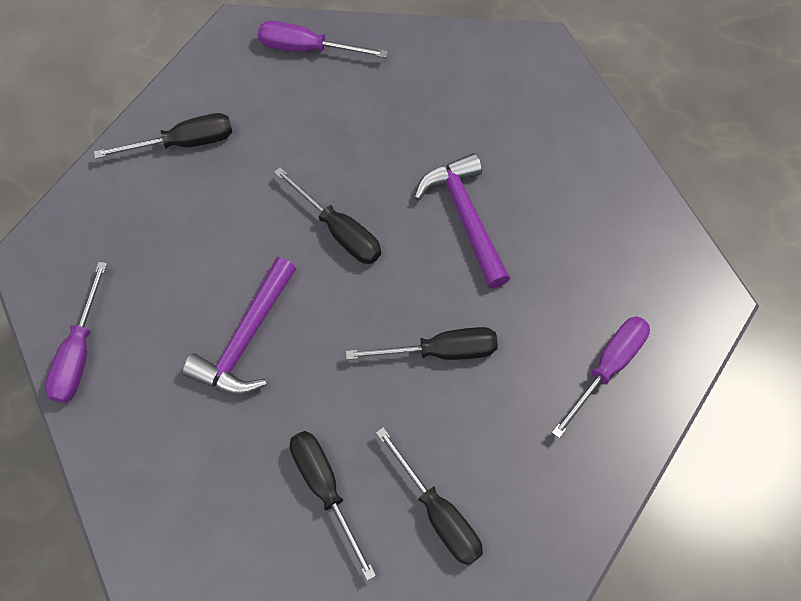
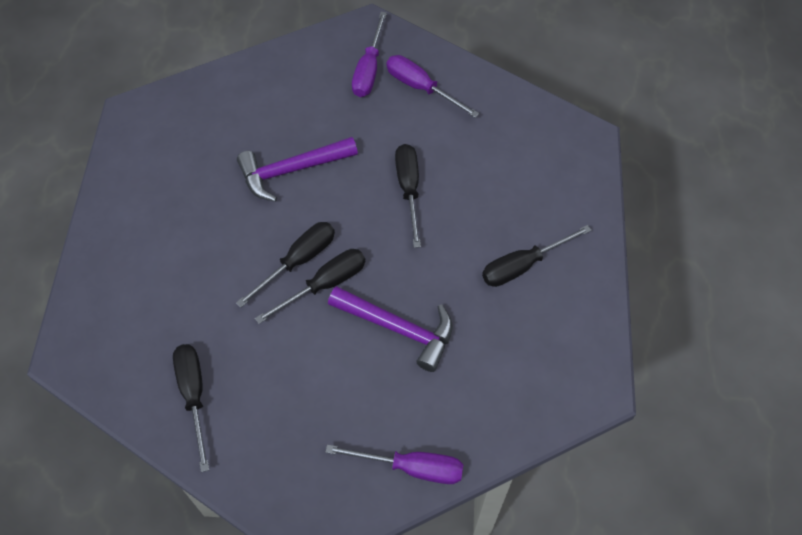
camera: 90 degrees left, 5 degrees down
purple screwdriver [258,21,388,58] -> purple screwdriver moved to [352,12,387,97]
black screwdriver [376,427,483,565] -> black screwdriver moved to [255,249,365,324]

